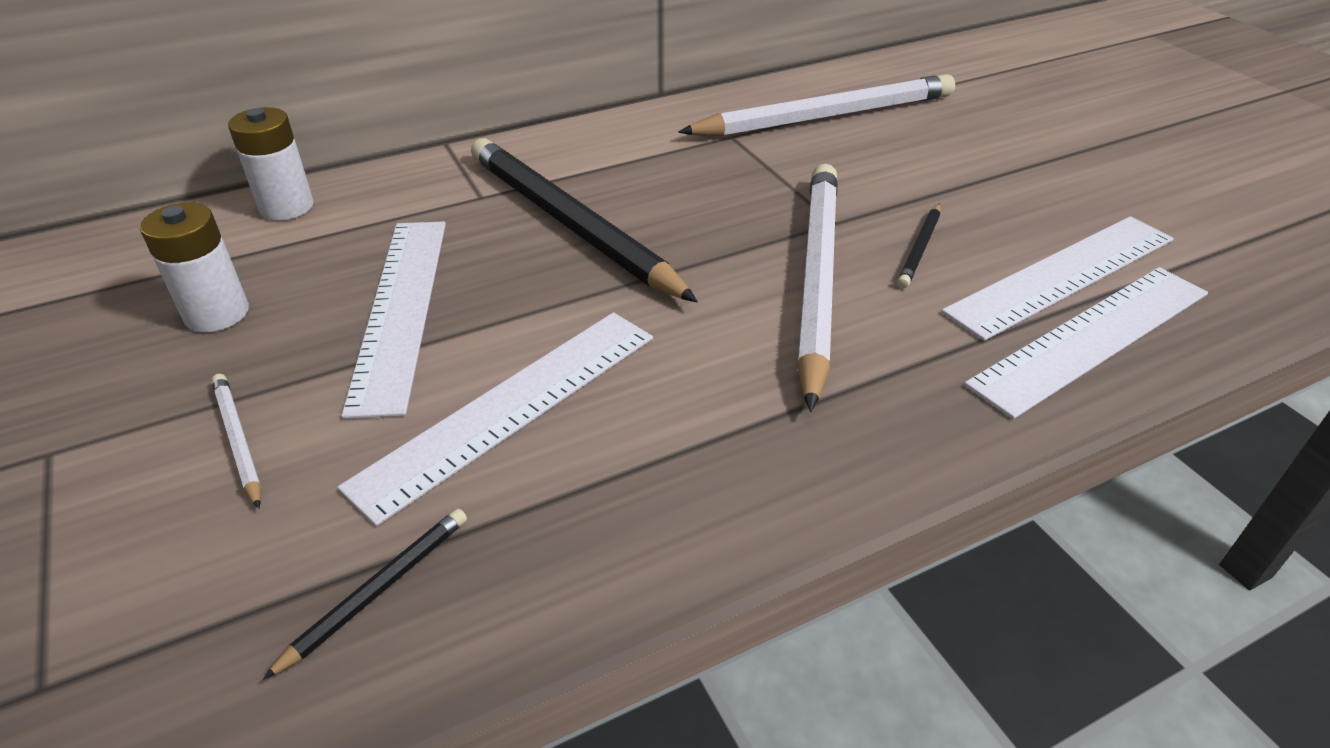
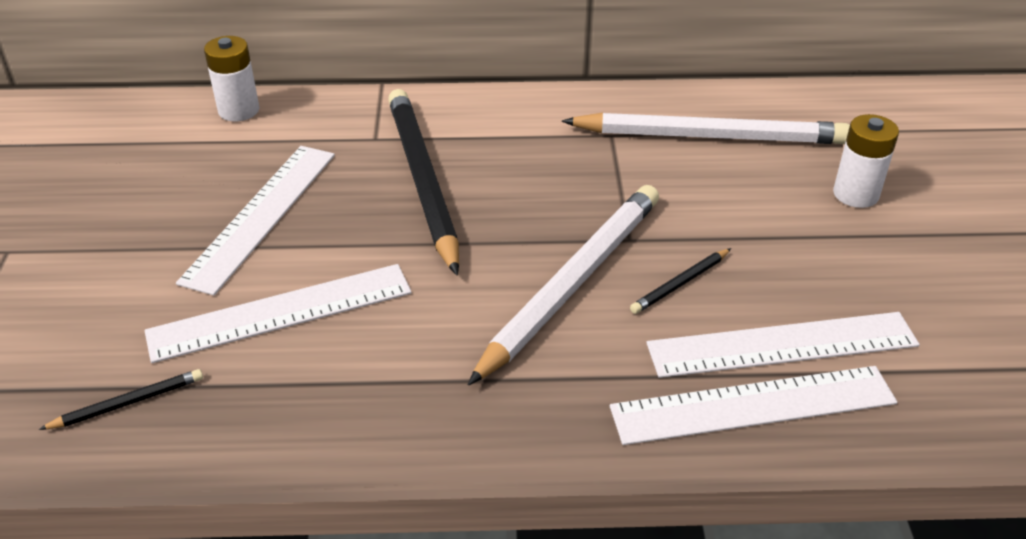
camera: 25 degrees right, 0 degrees up
white battery [140,202,249,332] -> white battery moved to [833,114,899,208]
white pencil [211,374,261,509] -> none

